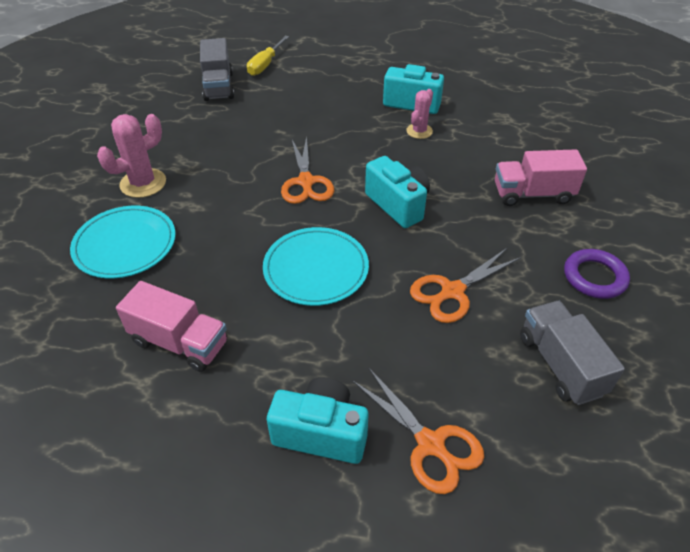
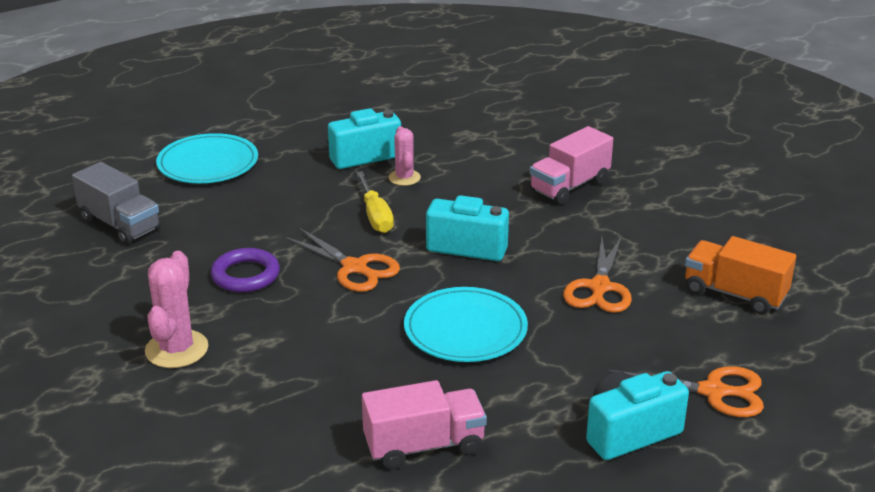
camera: 40 degrees left, 15 degrees down
turquoise plate [70,206,176,278] -> turquoise plate moved to [156,133,258,183]
yellow screwdriver [247,36,289,76] -> yellow screwdriver moved to [356,171,394,233]
grey truck [520,301,625,405] -> orange truck [685,236,796,315]
purple ring [564,249,630,299] -> purple ring moved to [211,248,280,293]

